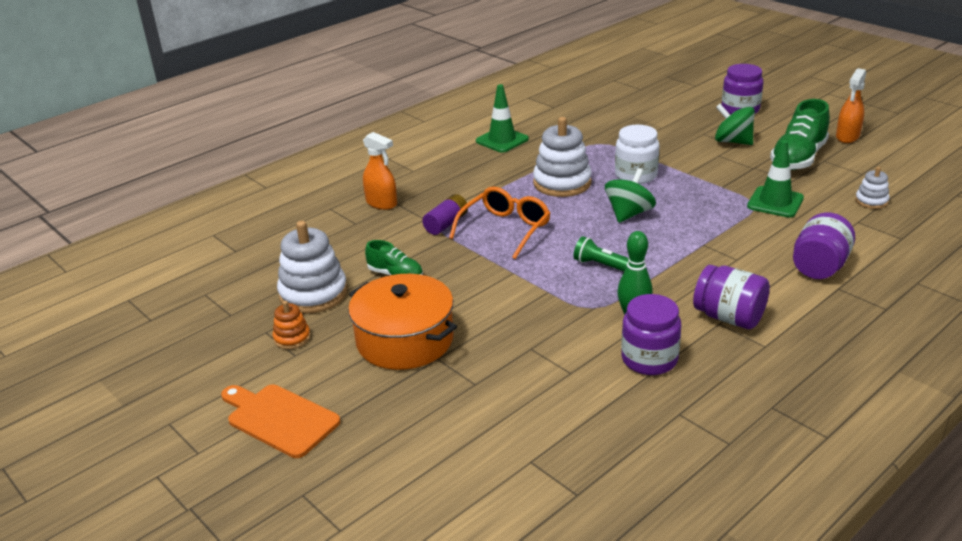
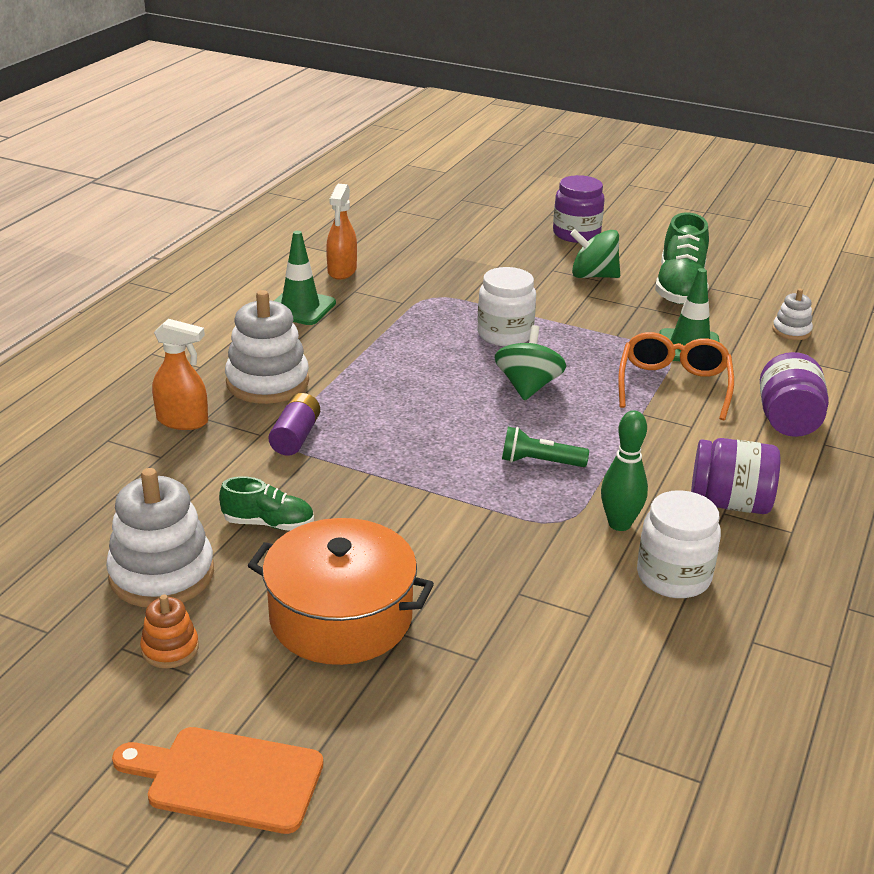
camera: 25 degrees left, 0 degrees up
orange glasses [449,186,551,259] -> orange glasses moved to [618,332,734,420]
white stacking toy [533,117,592,197] -> white stacking toy moved to [225,290,309,404]
purple jar [621,294,681,375] -> white jar [637,490,721,598]
orange spray bottle [836,68,866,143] -> orange spray bottle moved to [326,184,357,280]

